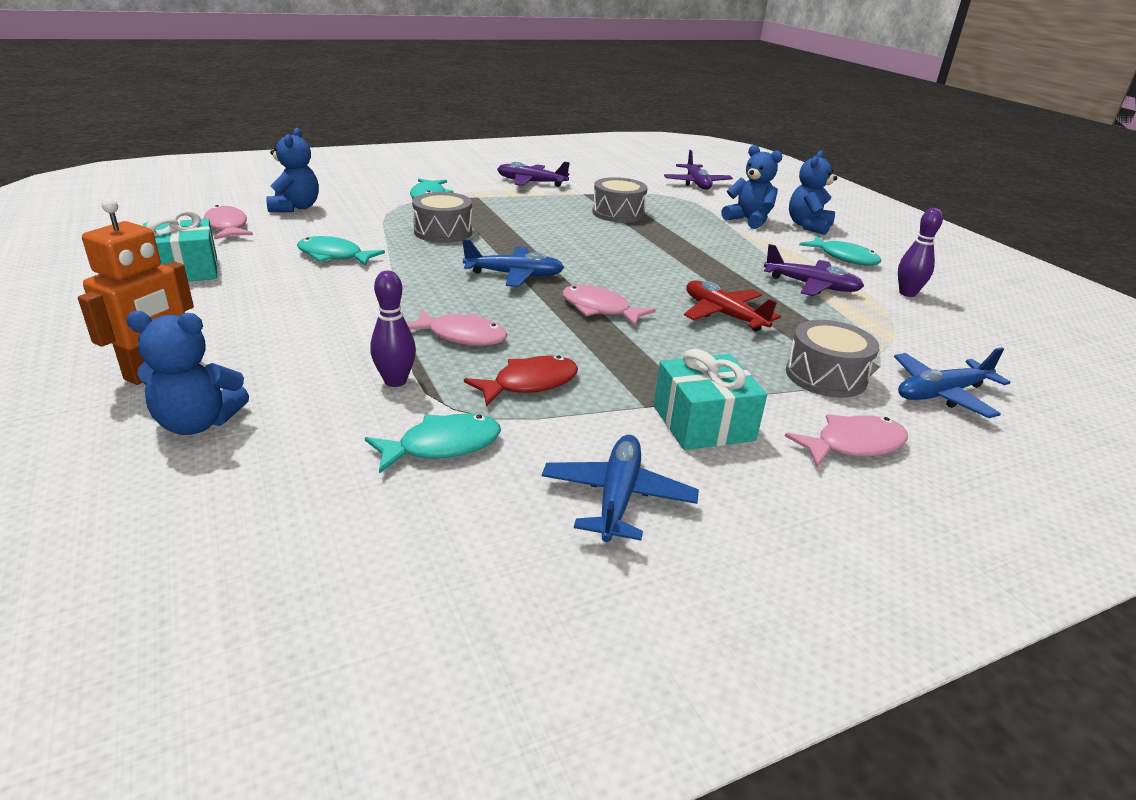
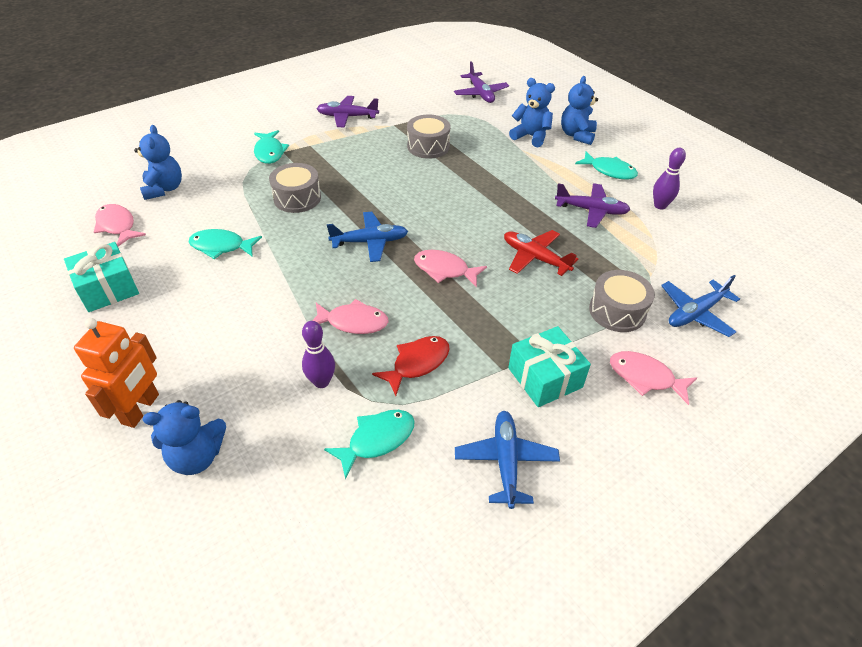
camera: 10 degrees left, 15 degrees up
pink fish [785,414,908,467] -> pink fish turned 120 degrees counterclockwise [610,351,697,405]

